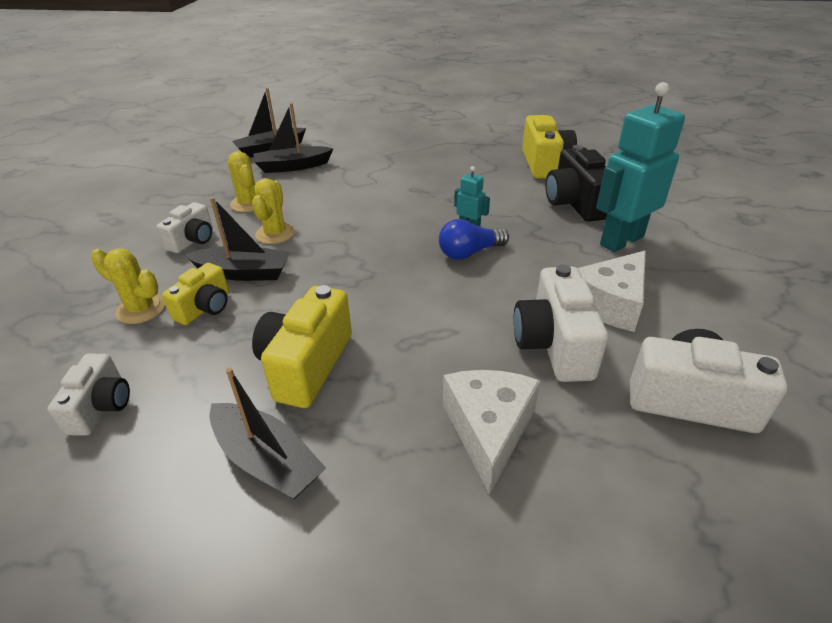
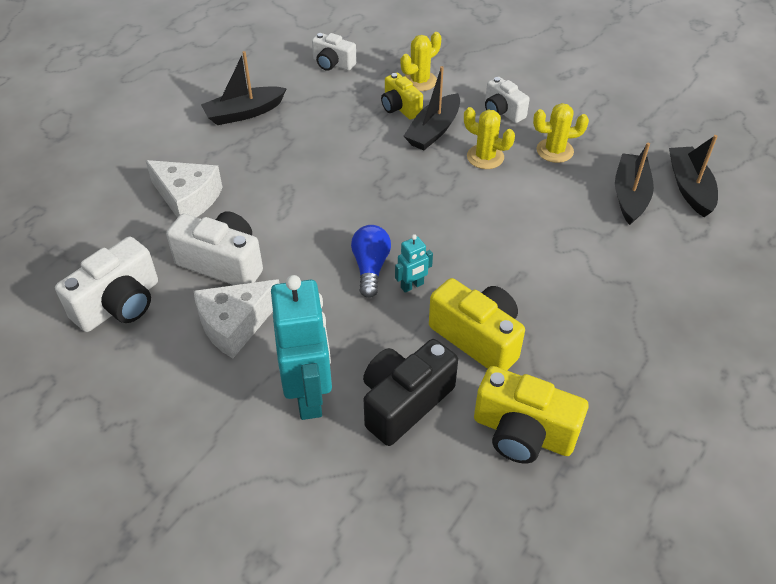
camera: 115 degrees right, 10 degrees up
yellow camera [252,285,352,408] -> yellow camera moved to [429,278,525,370]
black camera [546,145,607,222] -> black camera turned 60 degrees counterclockwise [363,339,458,446]
white cheese [577,251,646,332] -> white cheese turned 105 degrees counterclockwise [194,279,279,358]

